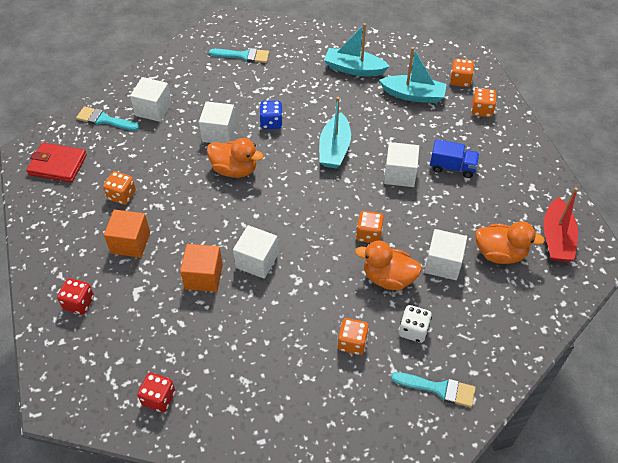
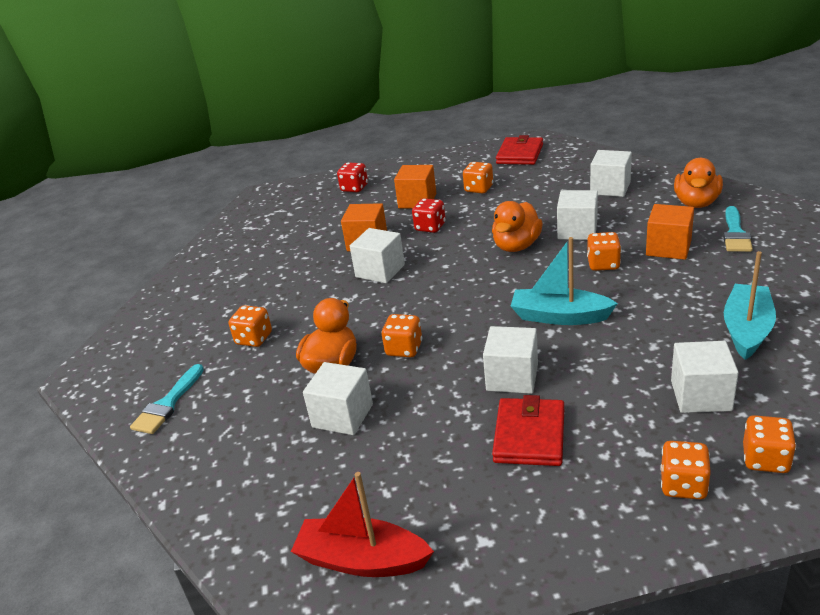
camera: 100 degrees right, 20 degrees down
turquoise brush [76,106,139,131] -> none
red dice [137,373,175,412] -> red dice moved to [412,198,446,233]
blue dice [259,101,283,129] -> orange dice [587,232,621,271]
turquoise boat [379,47,447,103] -> white cube [671,341,739,413]
white dice [399,305,432,343] -> none
blue truck [430,139,479,178] -> red wallet [492,395,564,466]
orange duck [475,221,545,264] -> orange duck moved to [674,158,723,208]
none -> orange cube [646,204,694,260]

